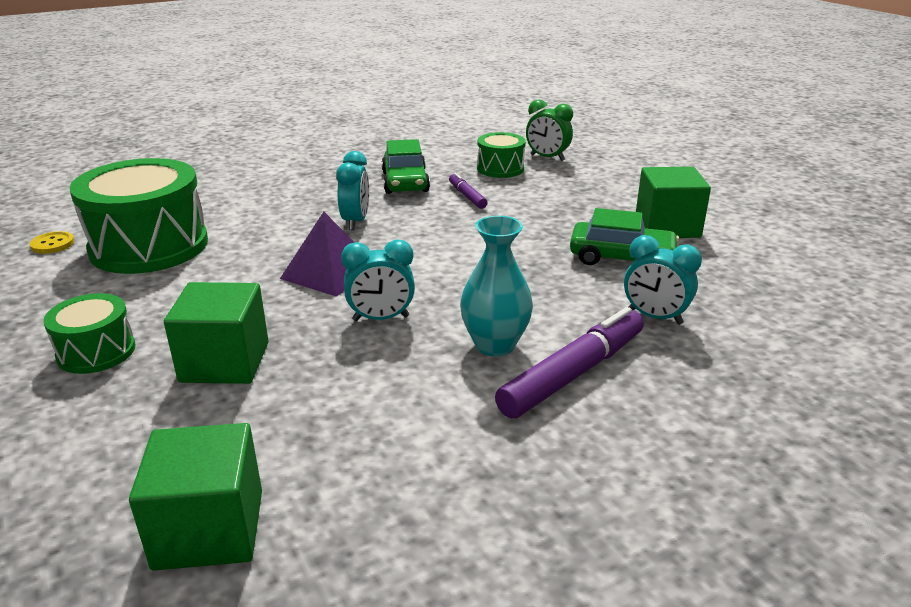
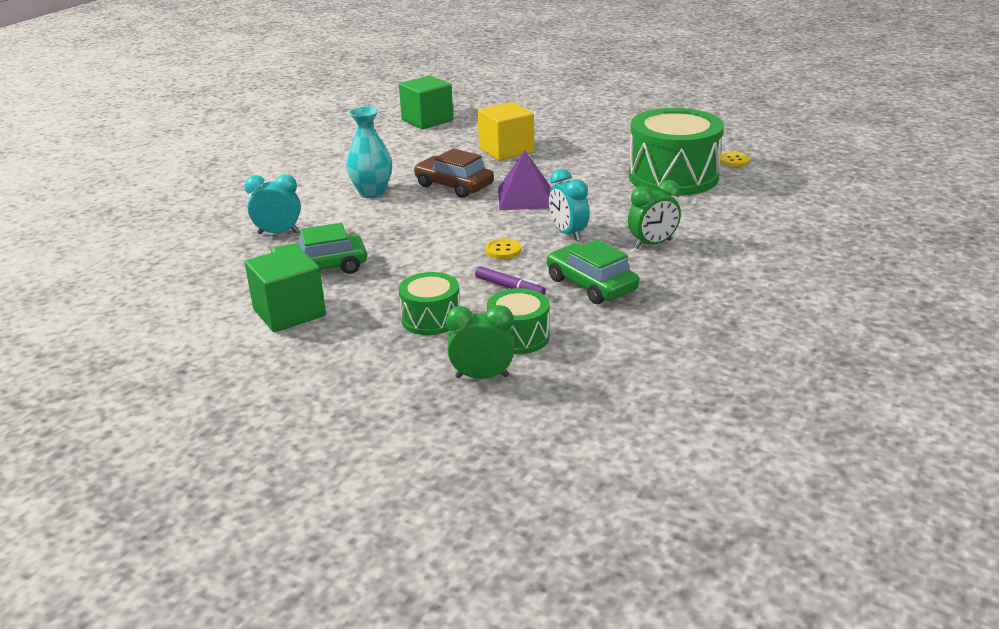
camera: 150 degrees right, 0 degrees up
green drum [43,293,135,374] -> green drum moved to [398,272,460,335]
green cube [164,282,269,384] -> yellow cube [478,102,534,161]
turquoise clock [341,239,415,321] -> brown car [414,148,494,198]
purple marker [495,307,644,419] -> none
none -> yellow button [485,238,521,259]
none -> green clock [628,180,681,249]

